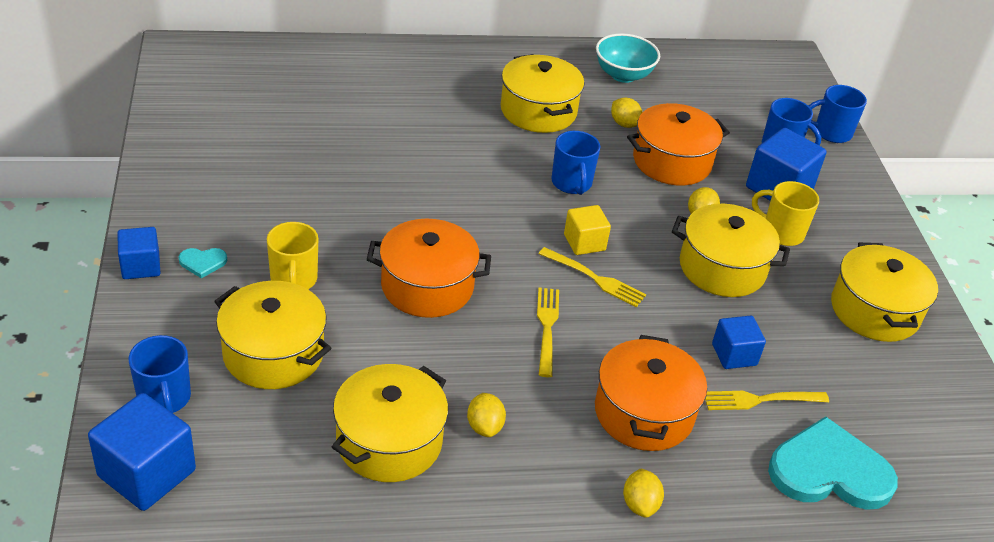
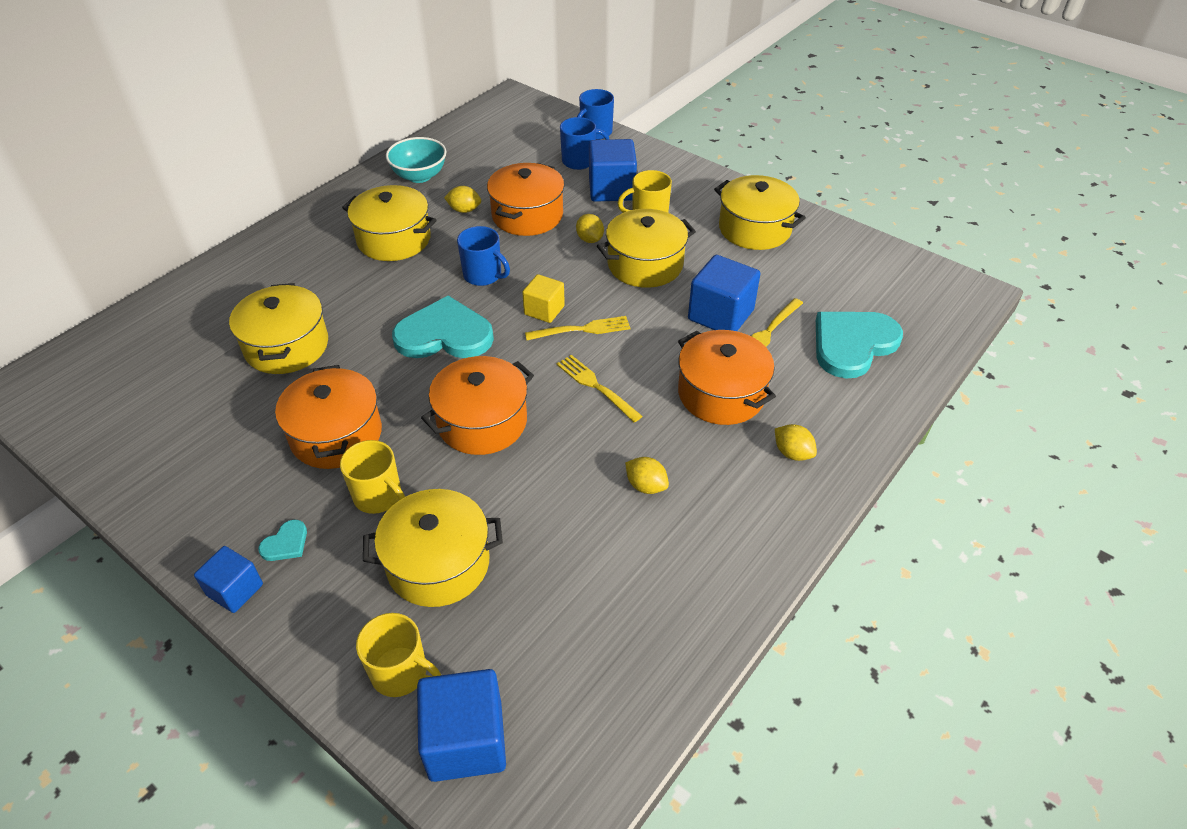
camera: 40 degrees left, 5 degrees up
blue mug [129,335,191,413] -> yellow mug [356,613,441,697]
yellow pot [332,364,448,482] -> yellow pot moved to [229,283,328,374]
blue cube [712,316,766,369] -> blue cube [688,255,760,331], size x1.64
none -> orange pot [275,365,382,469]
none -> turquoise heart [392,295,494,358]

